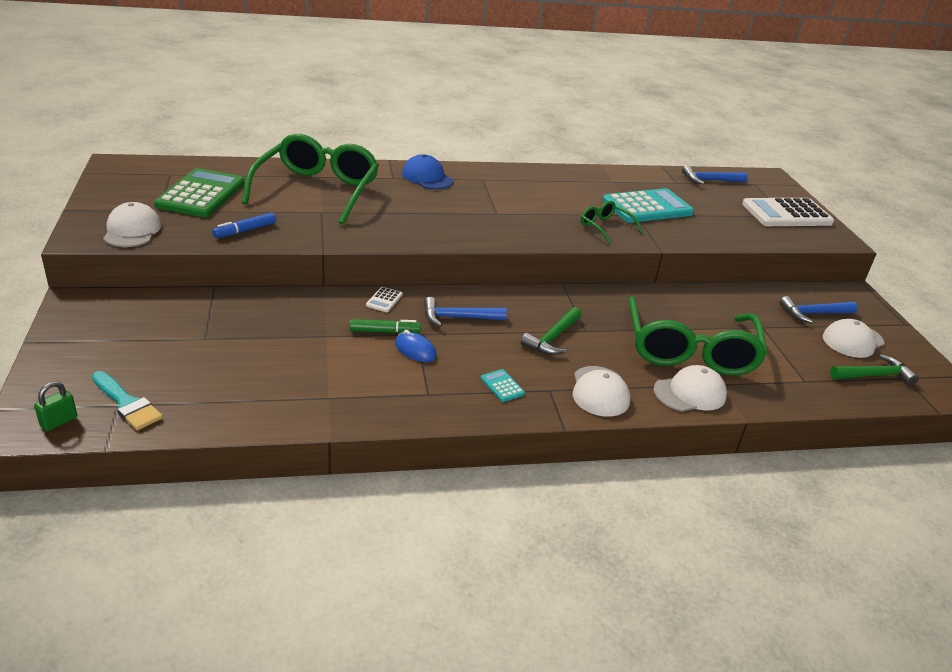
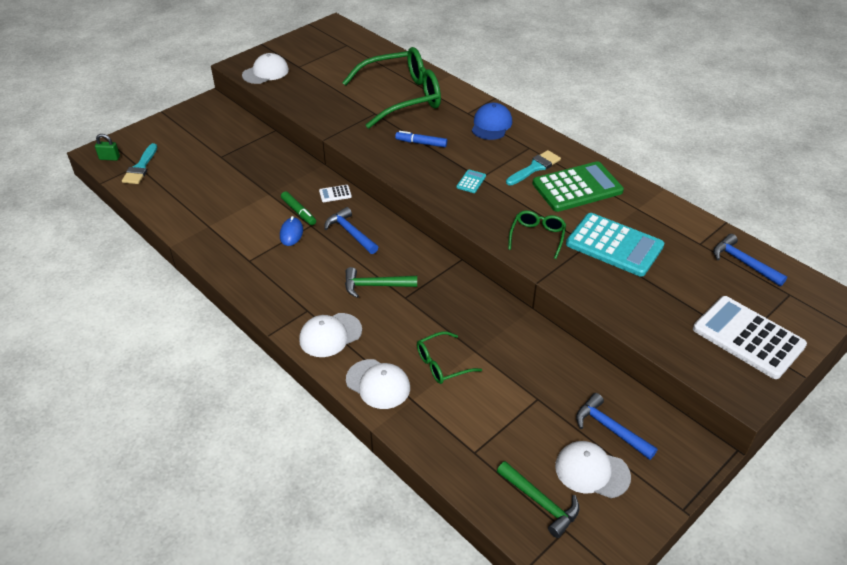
camera: 60 degrees right, 10 degrees up
green calculator [154,168,245,217] -> green calculator moved to [532,161,624,212]
blue marker [212,213,276,238] -> blue marker moved to [395,131,447,147]
turquoise calculator [481,369,525,402] -> turquoise calculator moved to [456,170,486,193]
green glasses [628,296,768,376] -> green glasses [417,331,482,384], size x0.46
none -> turquoise brush [506,150,561,185]

